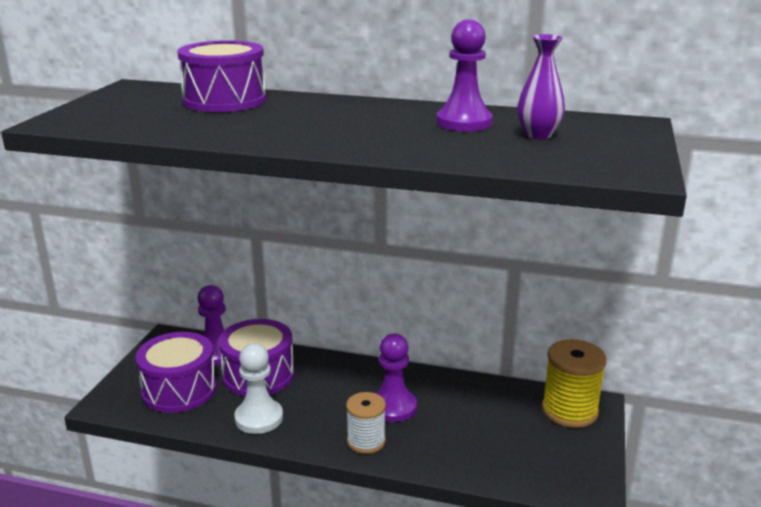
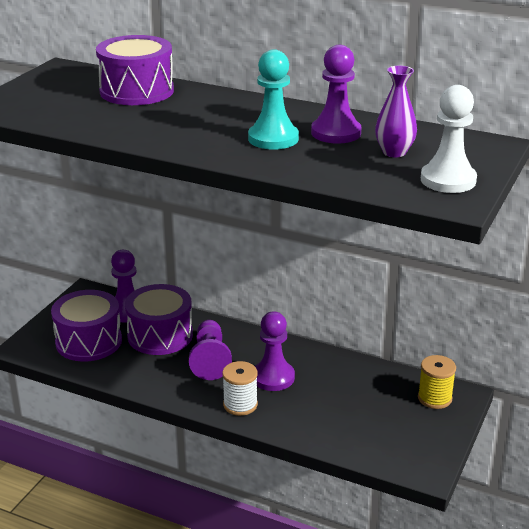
camera: 10 degrees right, 5 degrees up
white pawn [234,343,283,434] -> white pawn moved to [421,85,477,193]
yellow spool [542,339,607,428] -> yellow spool [418,355,456,409], size x0.66
none -> purple pawn [189,320,232,380]
none -> turquoise pawn [248,49,299,150]

